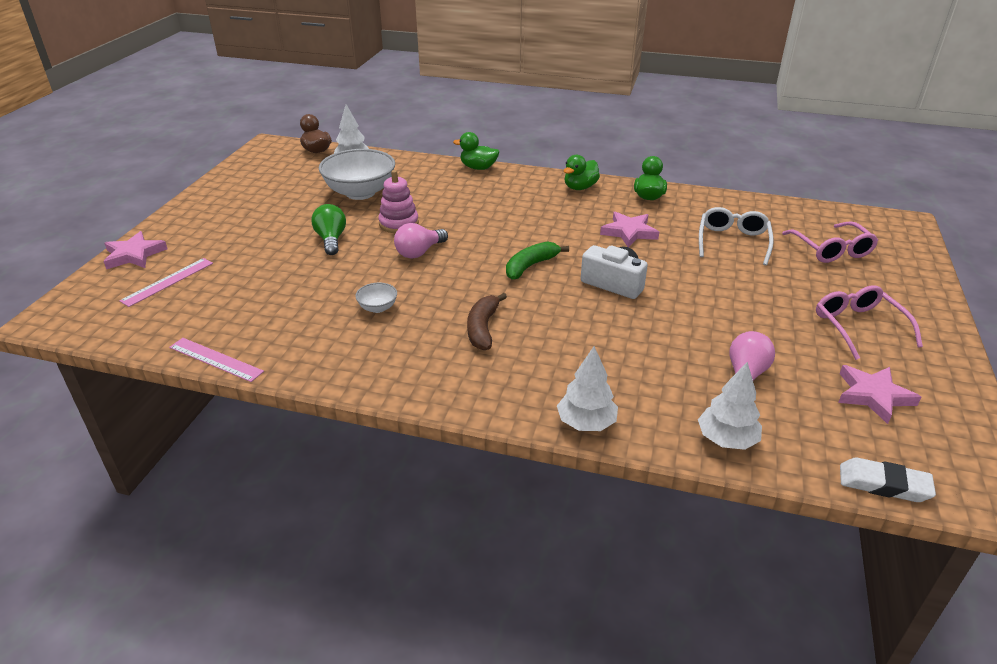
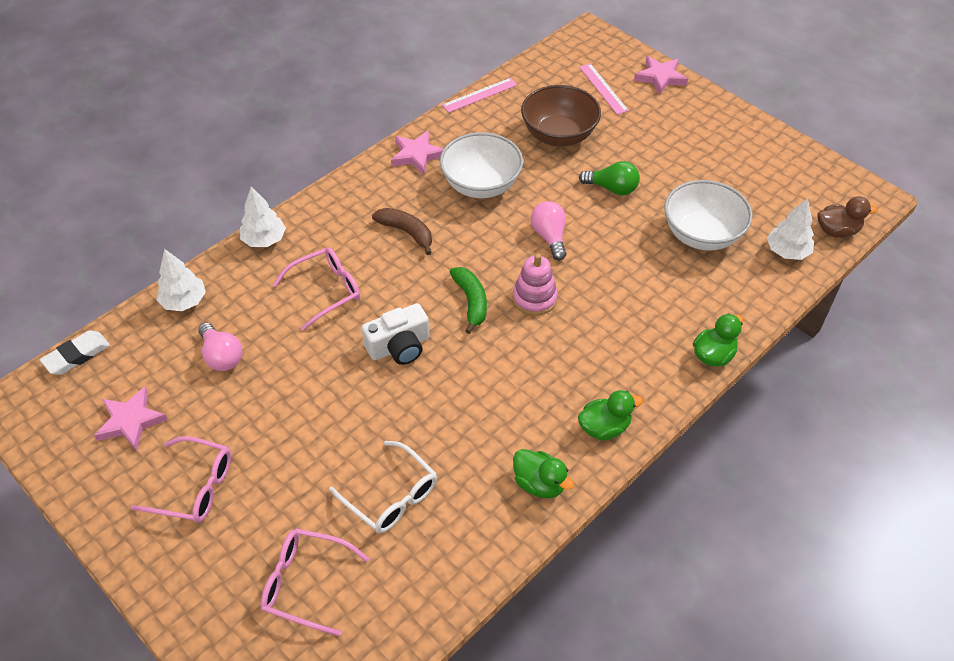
camera: 120 degrees right, 15 degrees up
white bowl [355,283,397,313] -> white bowl [440,132,523,198], size x2.28
pink stacking toy [378,170,419,233] -> pink stacking toy moved to [513,253,558,316]
green duck [564,155,600,190] -> green duck turned 90 degrees clockwise [578,390,643,441]
pink star [600,211,659,247] -> pink star moved to [391,130,443,175]
none -> pink glasses [273,247,360,331]
none -> brown bowl [521,85,601,147]

